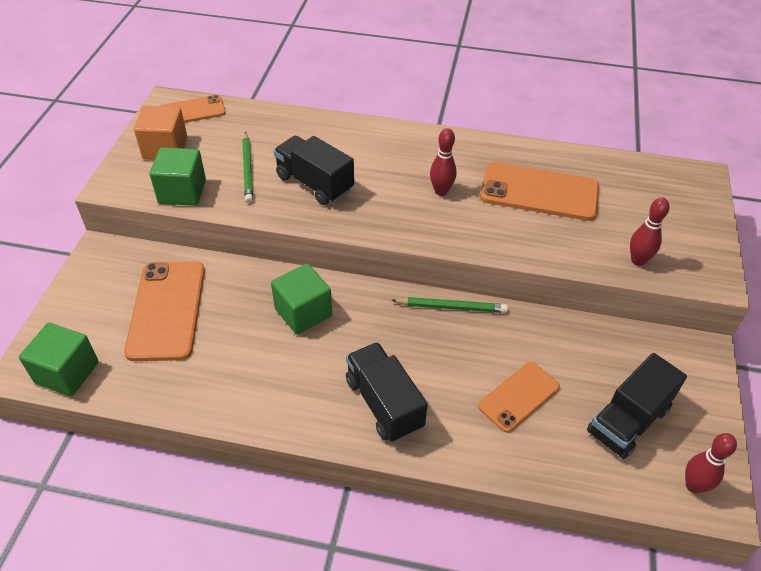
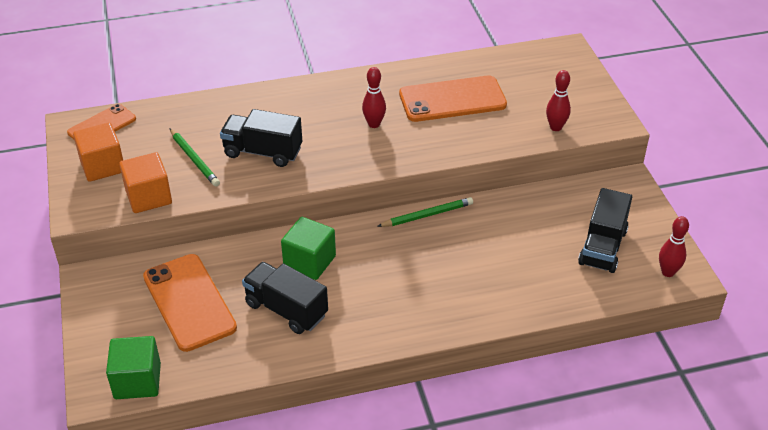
camera: 25 degrees left, 5 degrees down
green cube [150,147,206,206] -> orange cube [119,152,172,213]
black truck [346,342,428,442] -> black truck moved to [242,262,328,334]
orange phone [478,362,560,433] -> none

